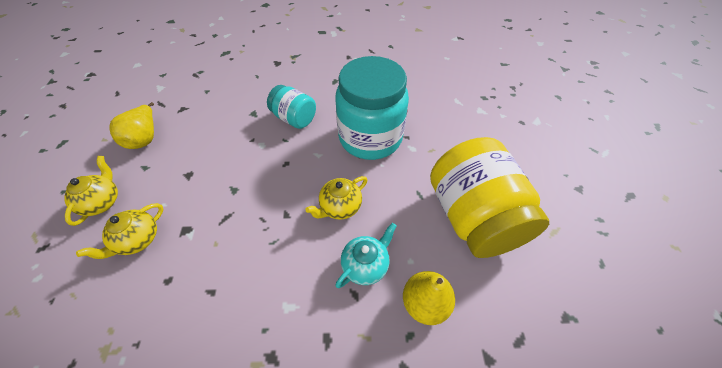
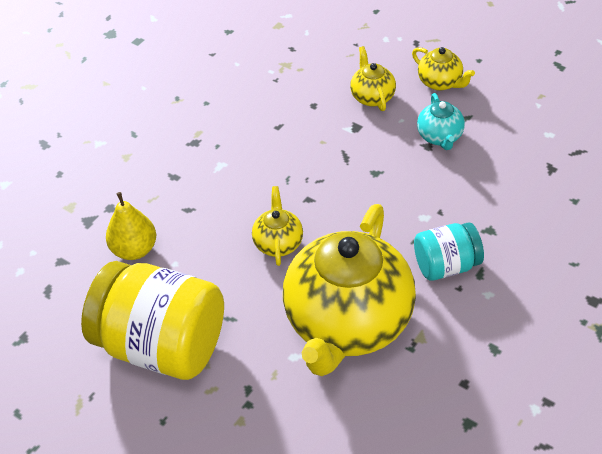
camera: 130 degrees right, 5 degrees down
yellow pear [109,102,154,149] -> none
turquoise jar [335,56,409,160] -> yellow teapot [283,204,416,376]
turquoise teapot [335,223,397,288] -> turquoise teapot moved to [417,93,465,150]

